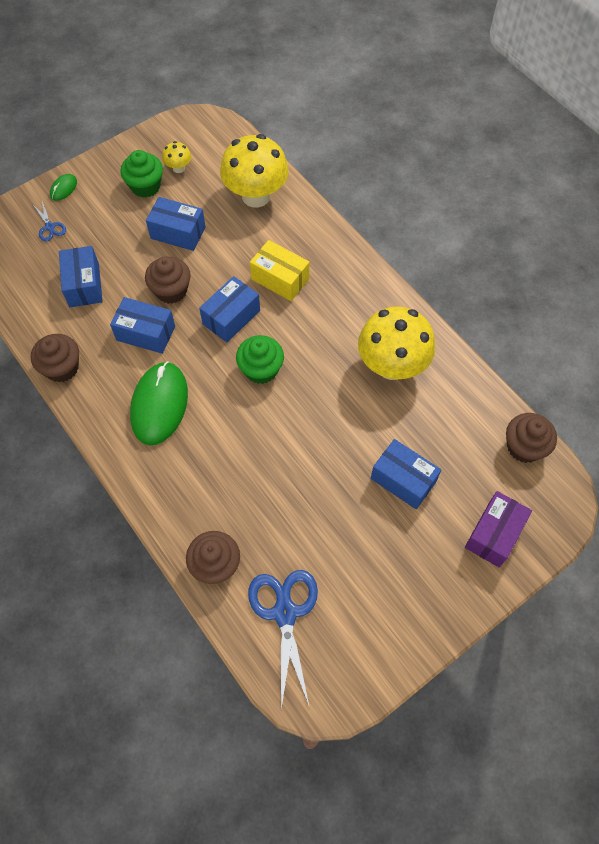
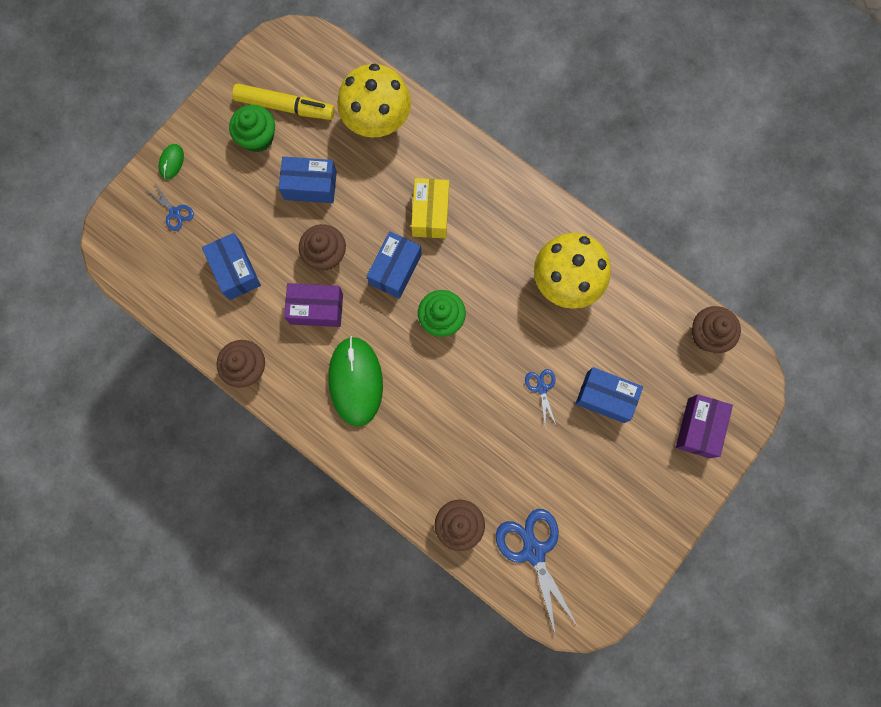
camera: 15 degrees left, 15 degrees up
blue box [110,297,175,354] -> purple box [284,283,343,327]
yellow mushroom [162,141,191,173] -> yellow marker [232,84,335,120]
yellow box [250,240,309,301] -> yellow box turned 75 degrees clockwise [411,178,449,239]
none -> blue scissors [525,369,557,427]

